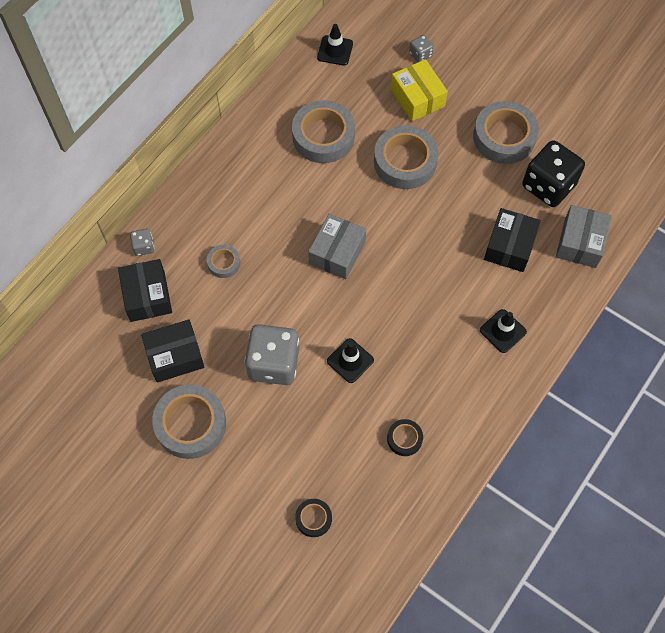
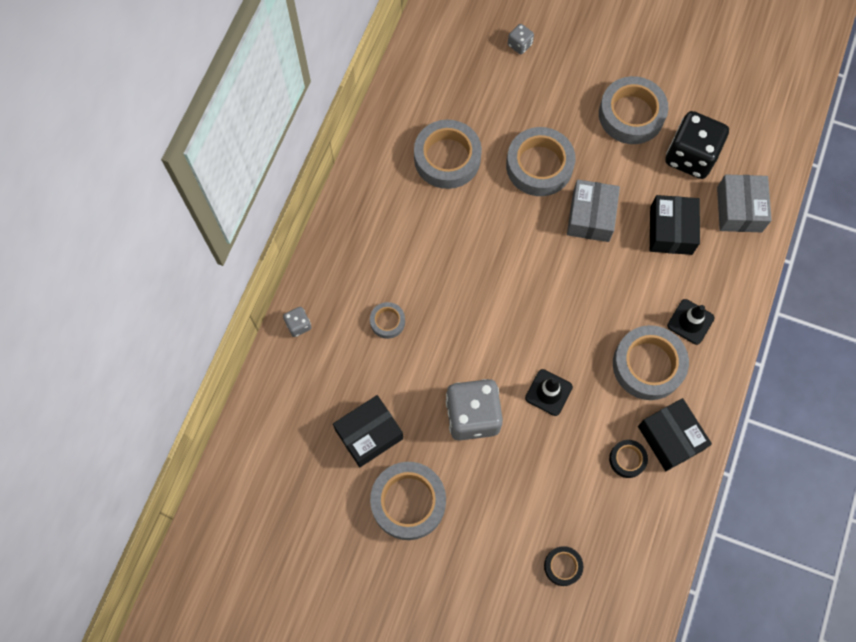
camera: 15 degrees left, 5 degrees up
black box [118,259,172,322] -> black box moved to [638,398,712,471]
grey box [308,214,366,279] -> grey box moved to [567,179,620,242]
black traffic cone [317,24,353,66] -> none
yellow box [391,59,448,121] -> none
none -> grey tape [613,325,689,400]

